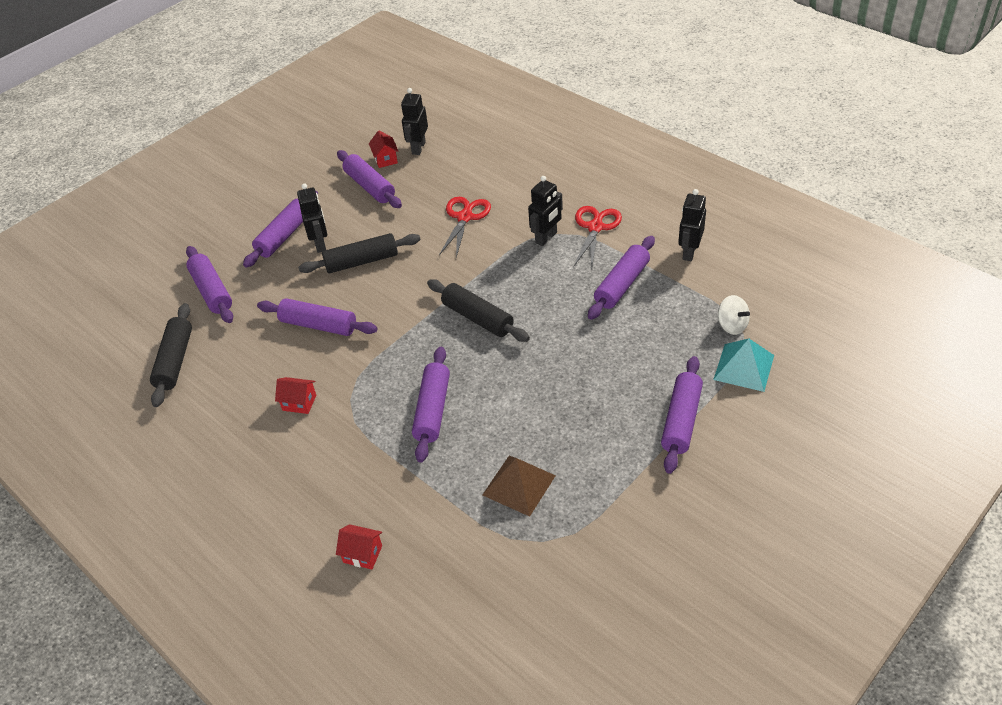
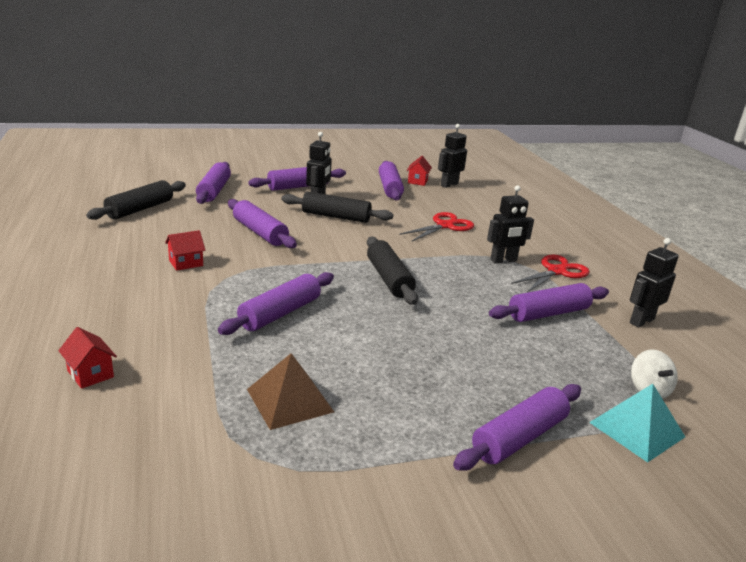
camera: 25 degrees right, 20 degrees down
red house [275,377,316,414] -> red house turned 75 degrees counterclockwise [165,230,206,271]

